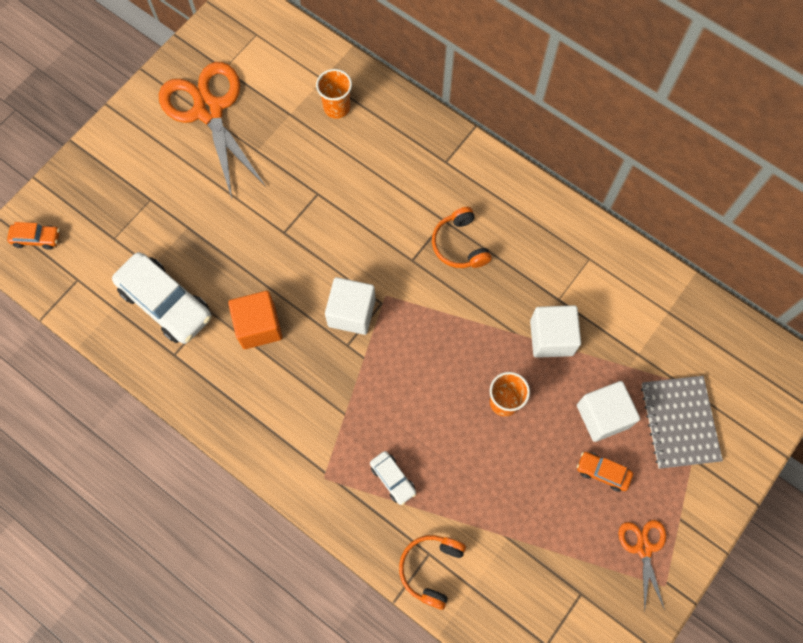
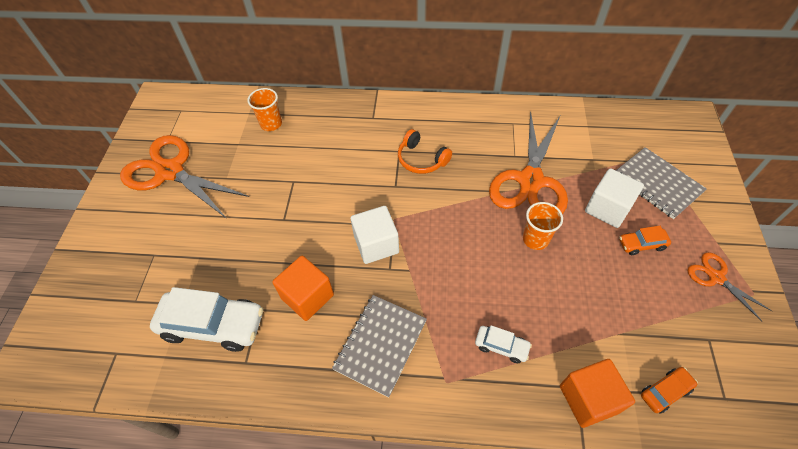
camera: 30 degrees left, 15 degrees down
orange car [7,222,60,249] -> orange car moved to [641,367,698,414]
orange headphones [399,535,466,610] -> orange cube [560,359,635,428]
white cube [530,305,581,358] -> orange scissors [489,111,568,214]
none -> grey notebook [332,295,427,397]

